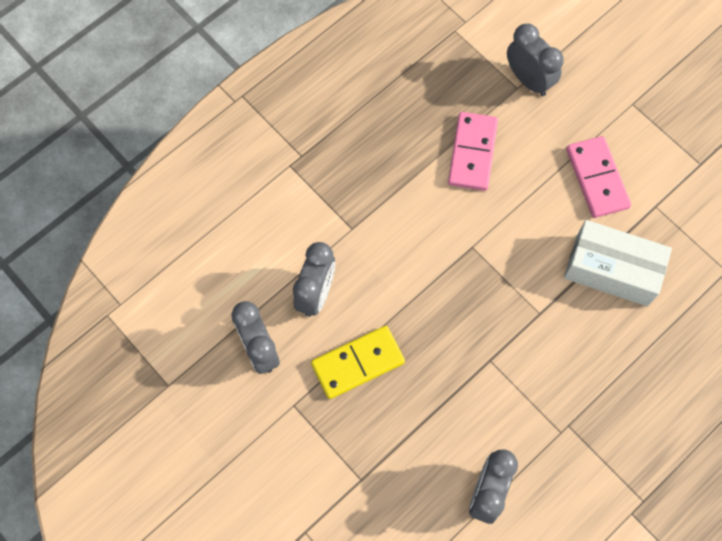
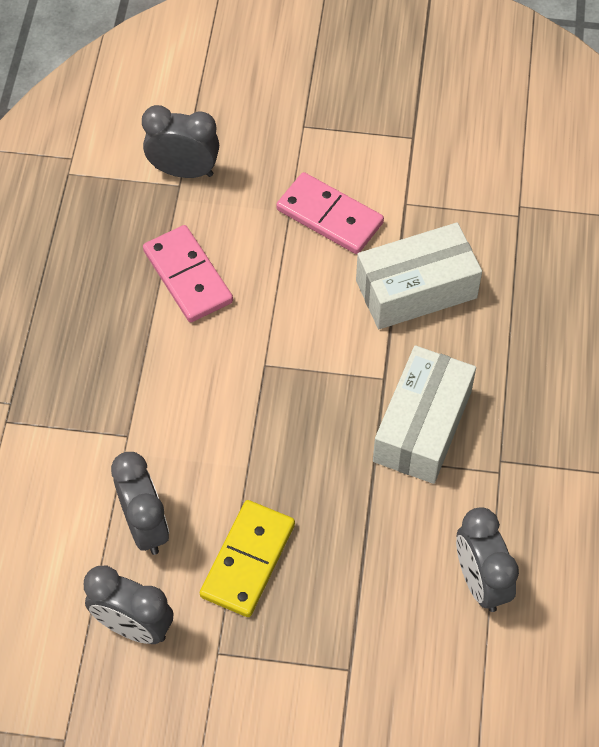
camera: 40 degrees left, 10 degrees down
none -> white box [373,345,476,484]

